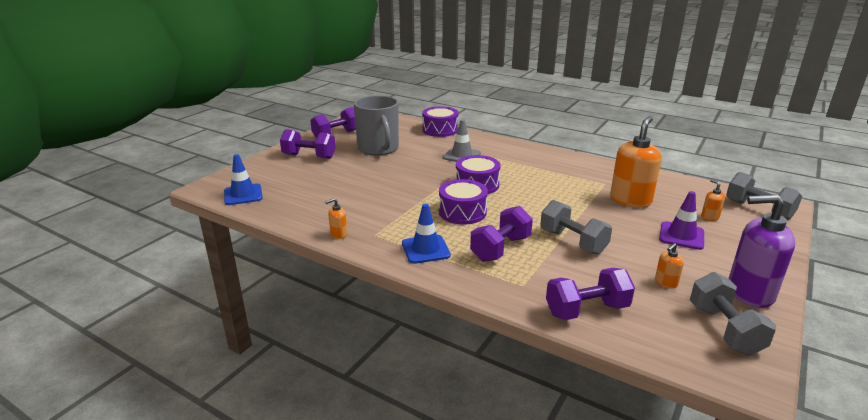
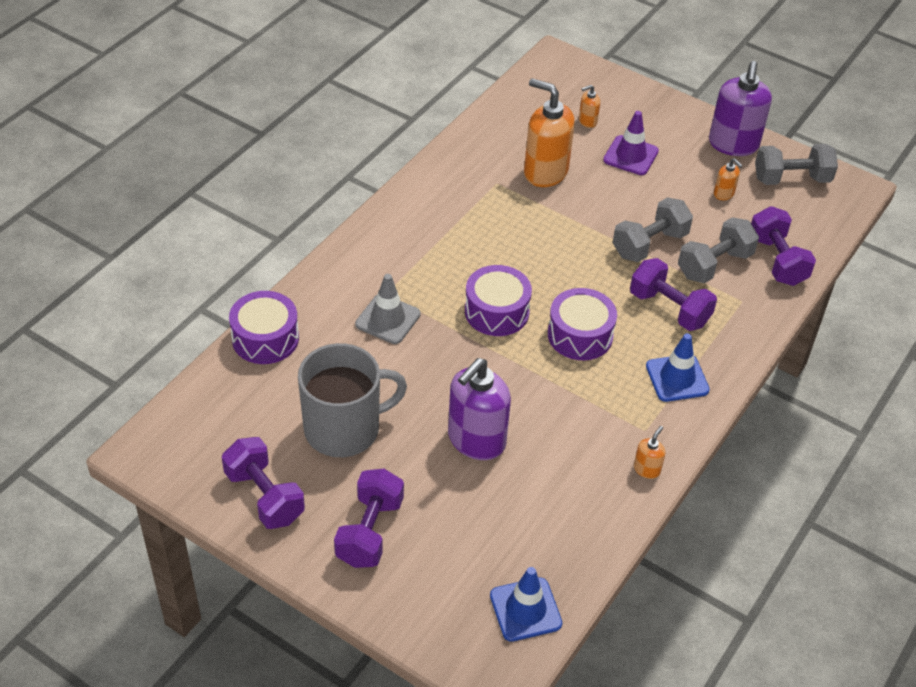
camera: 90 degrees left, 20 degrees up
orange soap dispenser [325,198,347,239] -> orange soap dispenser turned 120 degrees counterclockwise [634,426,665,479]
grey dumbbell [726,172,802,220] -> grey dumbbell moved to [678,217,759,283]
none -> purple soap dispenser [448,358,511,460]

